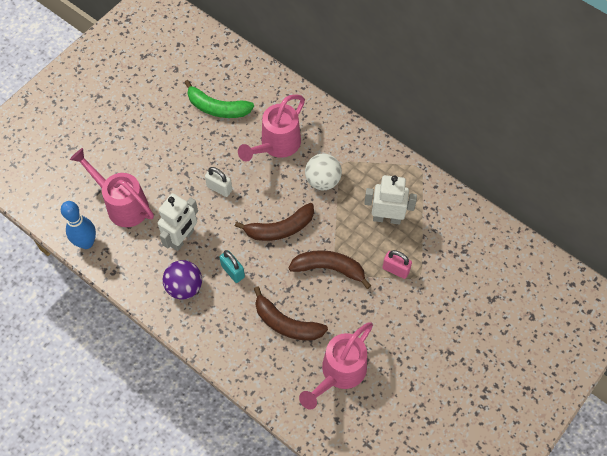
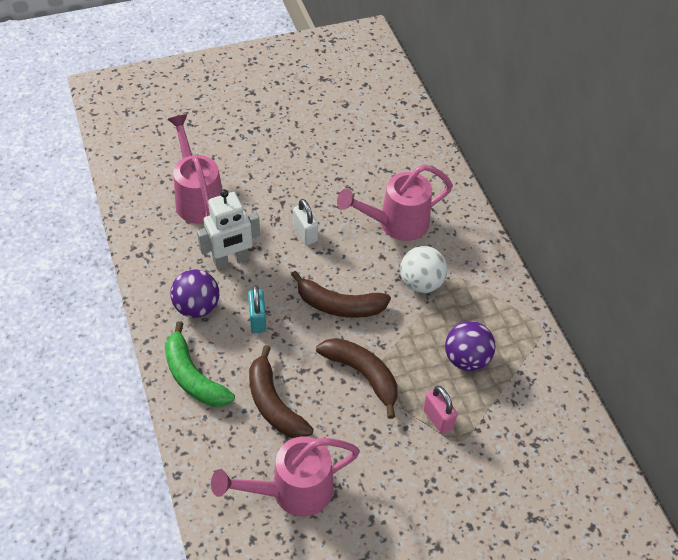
camera: 30 degrees right, 10 degrees down
blue bowling pin [61,201,96,249] -> none
green banana [184,80,254,118] -> green banana moved to [165,321,235,407]
white robot [364,175,417,224] -> purple ball [445,321,496,371]

